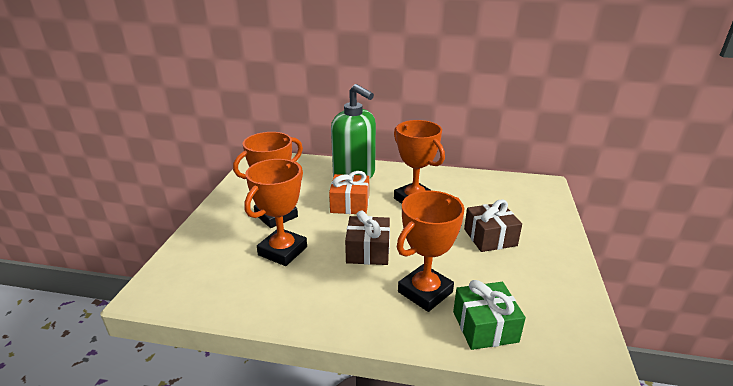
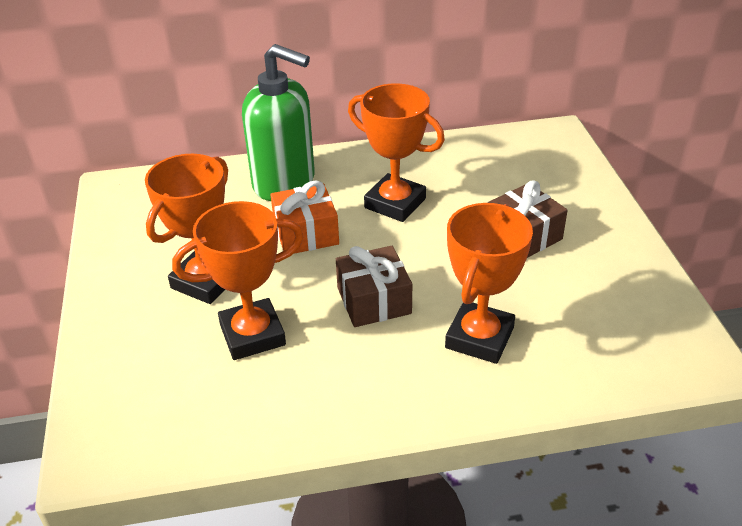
camera: 20 degrees left, 10 degrees up
orange trophy [244,159,307,266] -> orange trophy turned 60 degrees clockwise [172,201,304,360]
green gift [453,280,526,350] -> none

